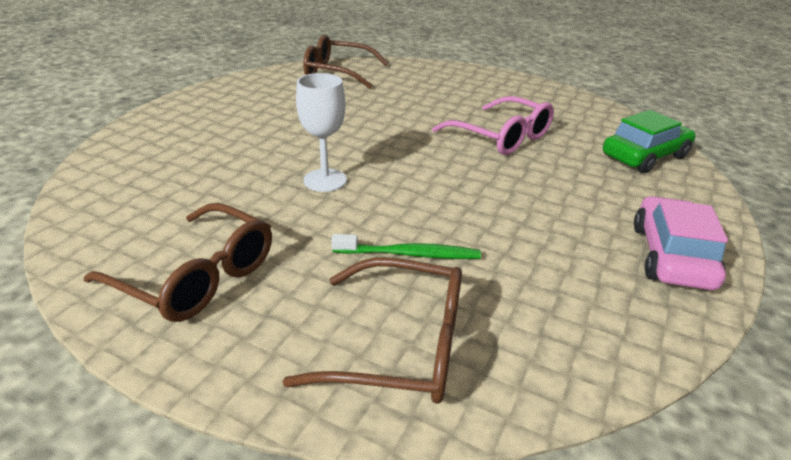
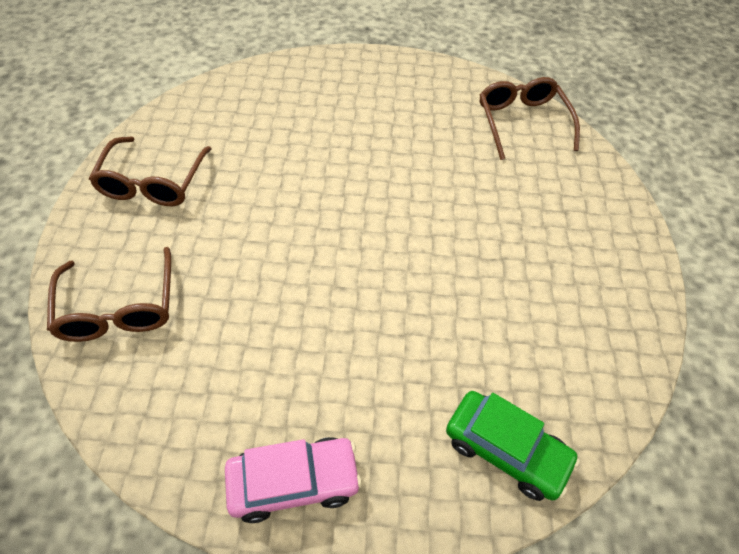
camera: 65 degrees right, 20 degrees up
white goblet [296,73,347,192] -> none
green toothbrush [332,234,481,259] -> none
pink glasses [432,96,554,155] -> none

